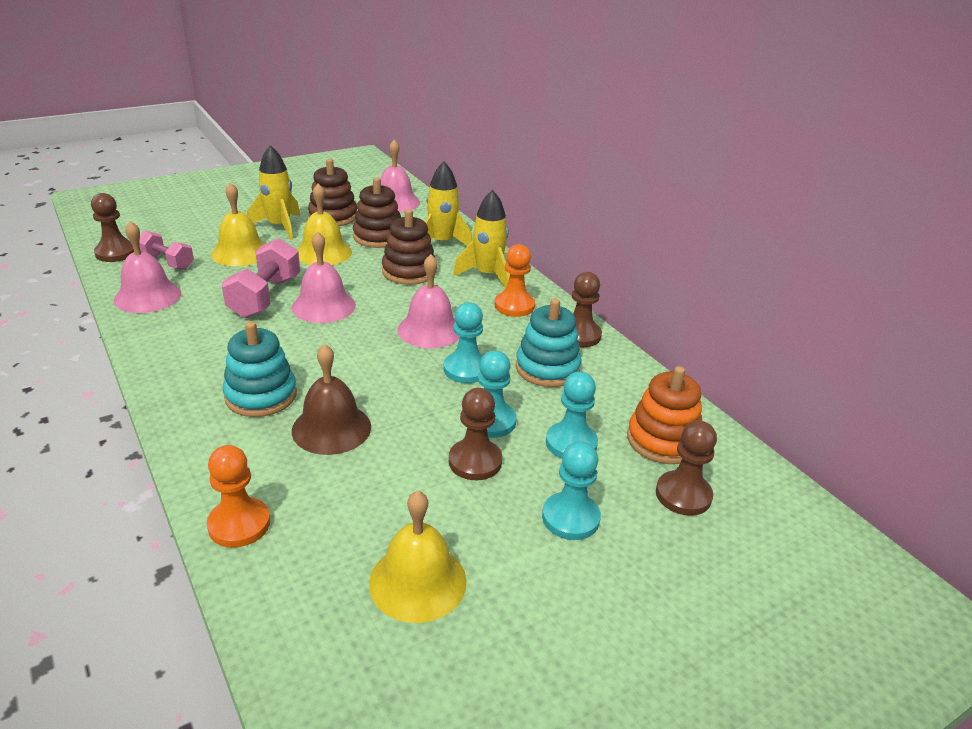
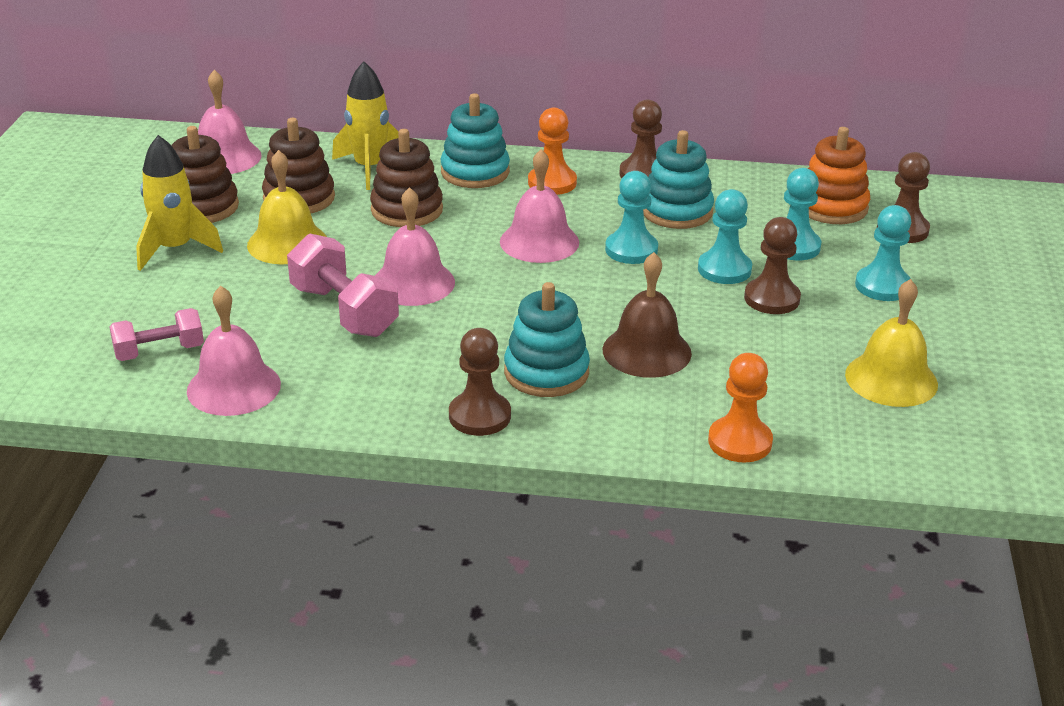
camera: 50 degrees left, 0 degrees up
brown pawn [91,193,134,262] -> brown pawn moved to [449,328,511,436]
yellow bell [211,183,265,266] -> none
yellow rocket [453,190,509,288] -> turquoise stacking toy [441,93,510,188]

